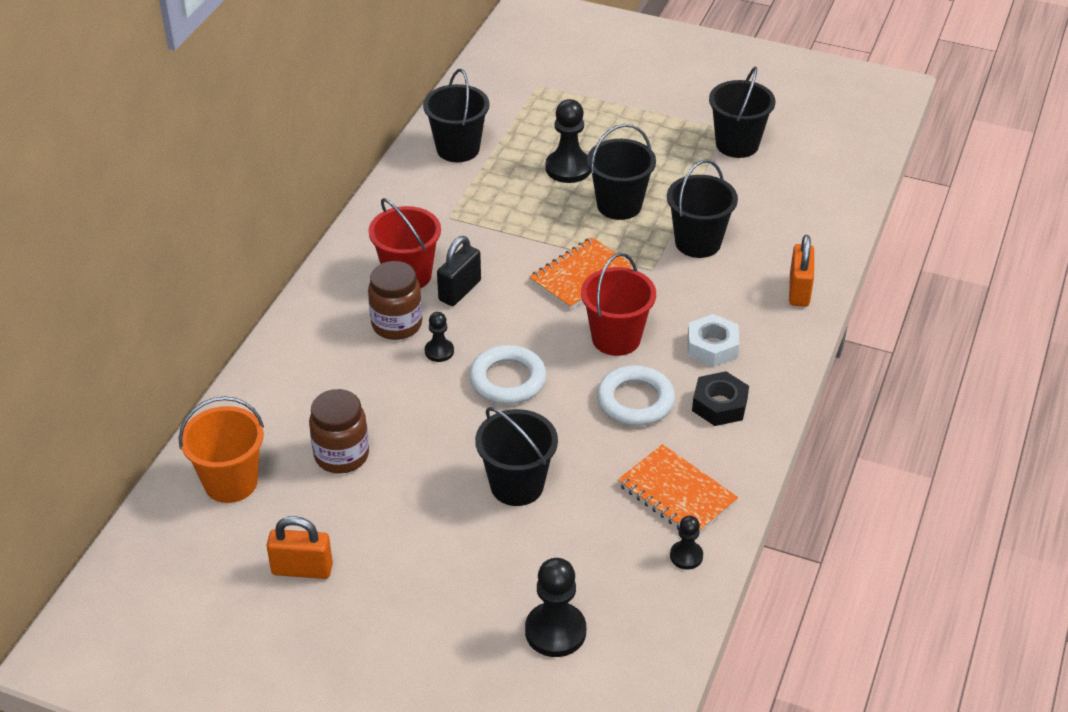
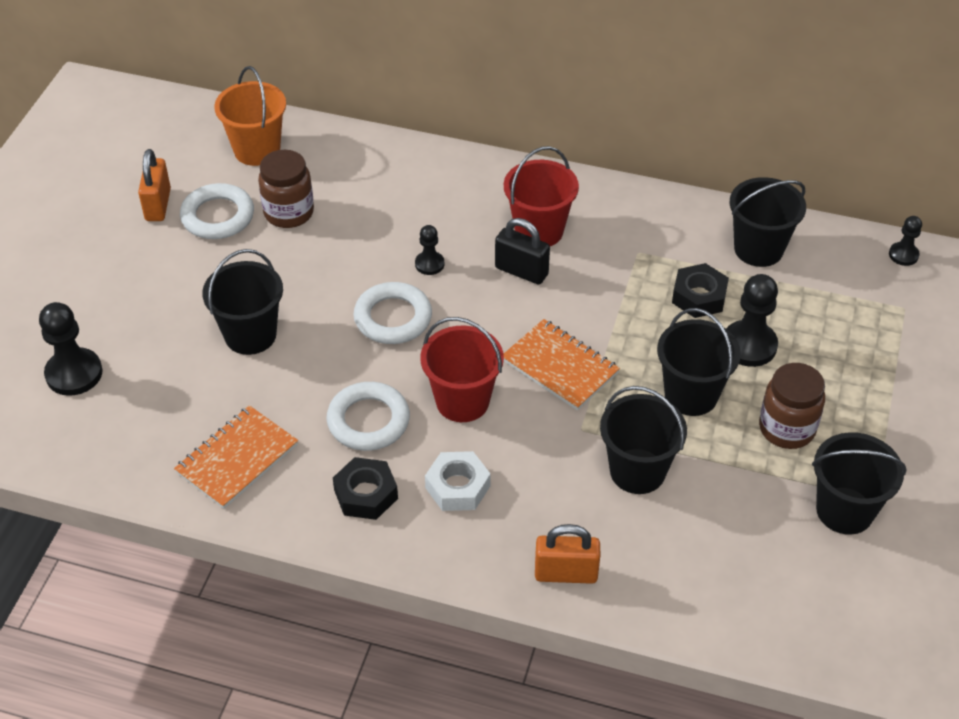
camera: 85 degrees right, 5 degrees up
brown jar [368,261,422,340] -> brown jar moved to [759,363,825,449]
black pawn [670,516,703,570] -> black pawn moved to [889,216,922,266]
none -> white ring [180,183,254,239]
none -> black nut [672,263,729,318]

